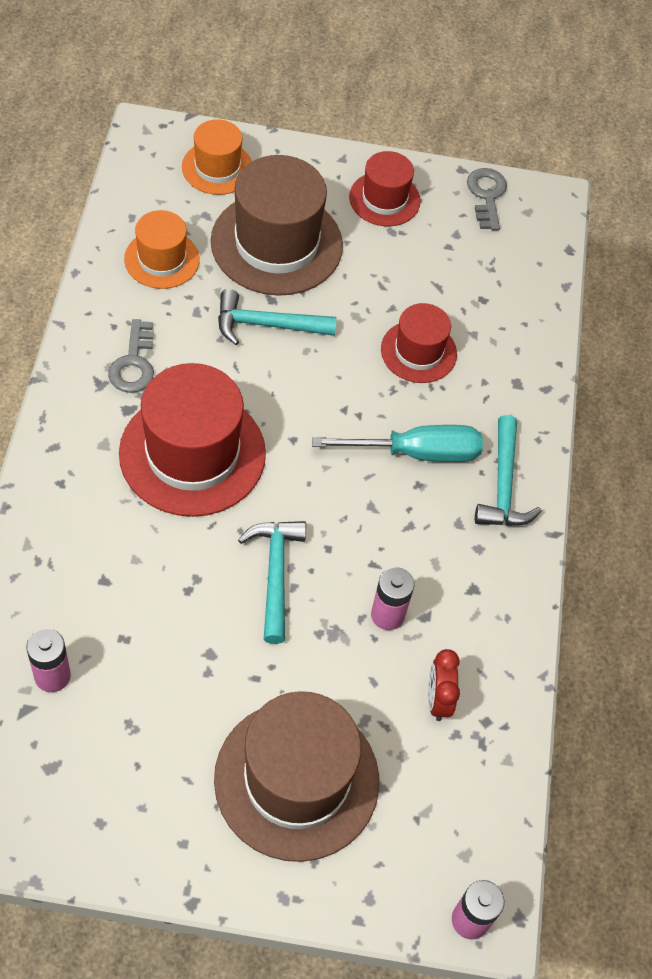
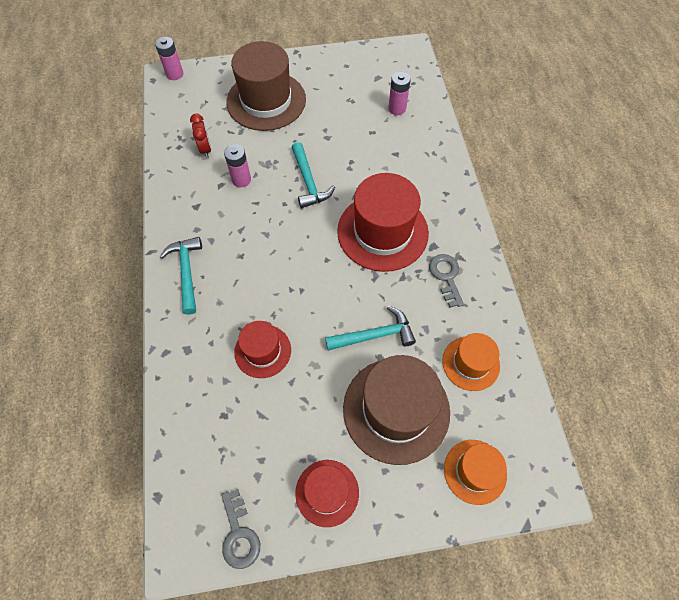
camera: 170 degrees right, 5 degrees up
turquoise screwdriver [312,425,483,462] -> none

